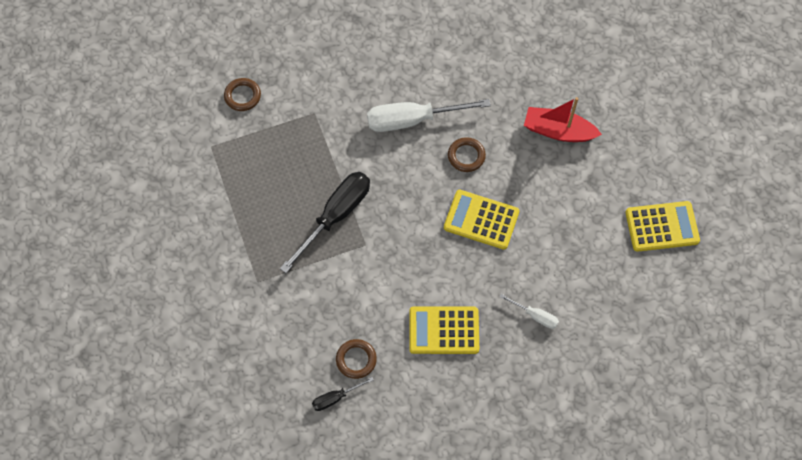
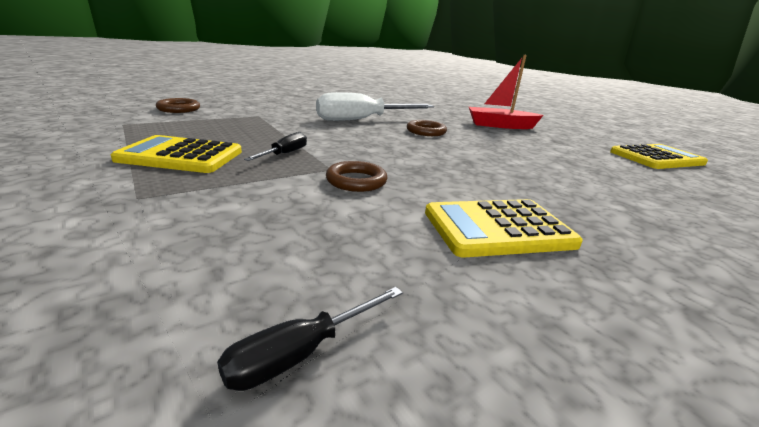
camera: 15 degrees left, 40 degrees down
black screwdriver [280,172,370,273] -> black screwdriver [244,132,307,161], size x0.48
brown ring [336,339,377,379] -> brown ring moved to [326,161,387,192]
yellow calculator [444,190,519,249] -> yellow calculator moved to [111,135,242,173]
white screwdriver [499,294,559,329] -> none

